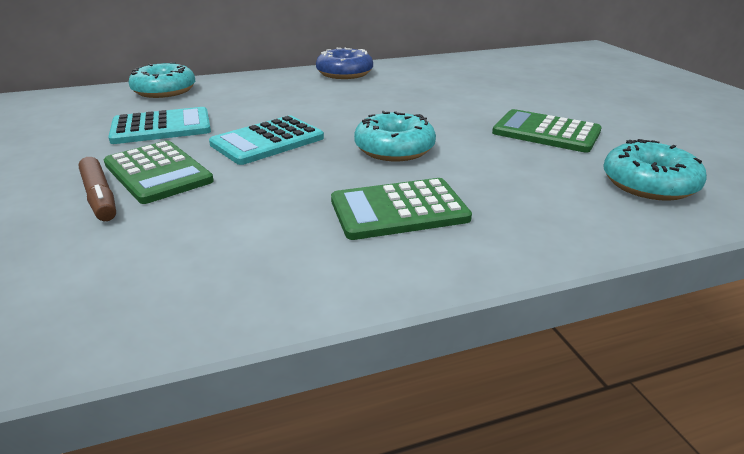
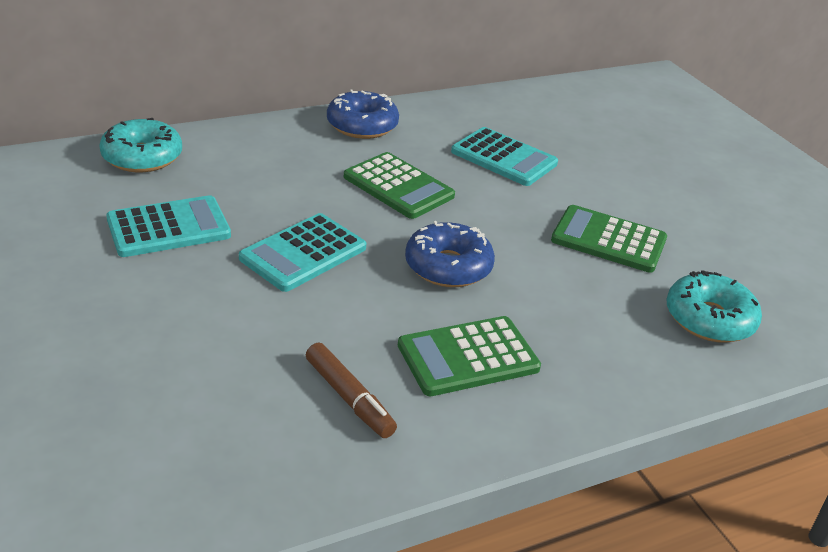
camera: 10 degrees left, 5 degrees up
brown marker [78,157,116,221] -> brown marker moved to [306,342,397,438]
green calculator [104,141,214,204] -> green calculator moved to [344,152,455,219]
turquoise donut [354,111,436,161] -> blue donut [405,221,495,287]
none -> turquoise calculator [451,127,558,186]

